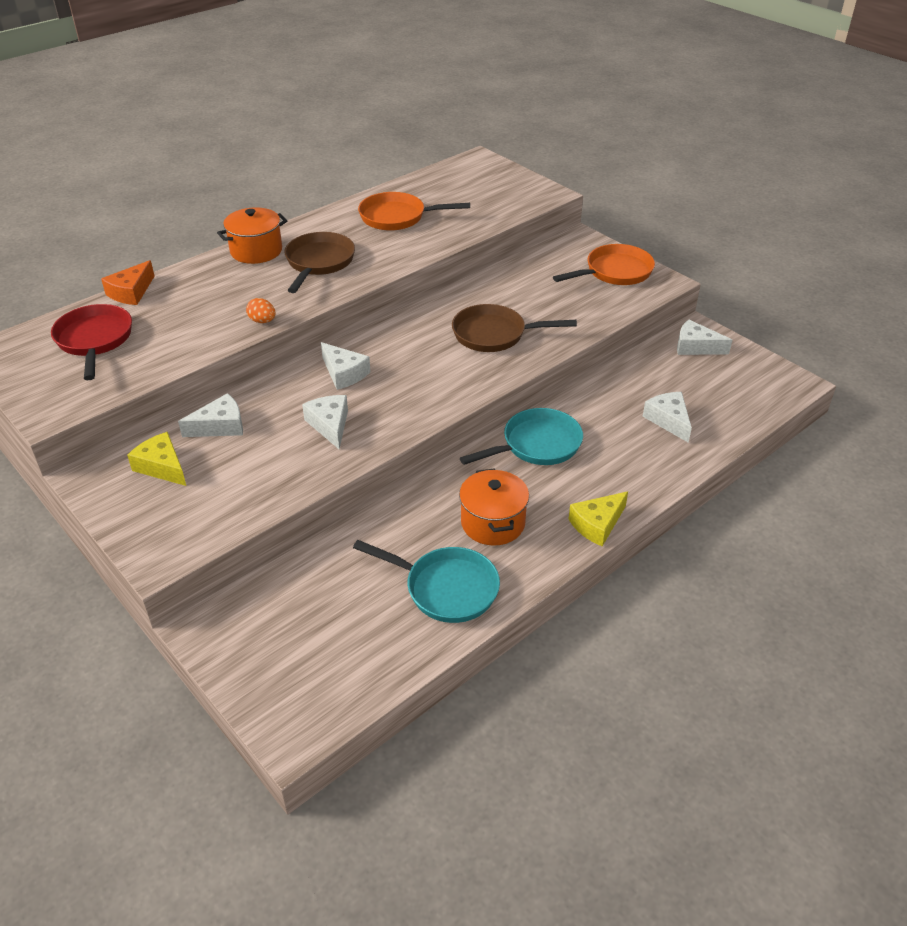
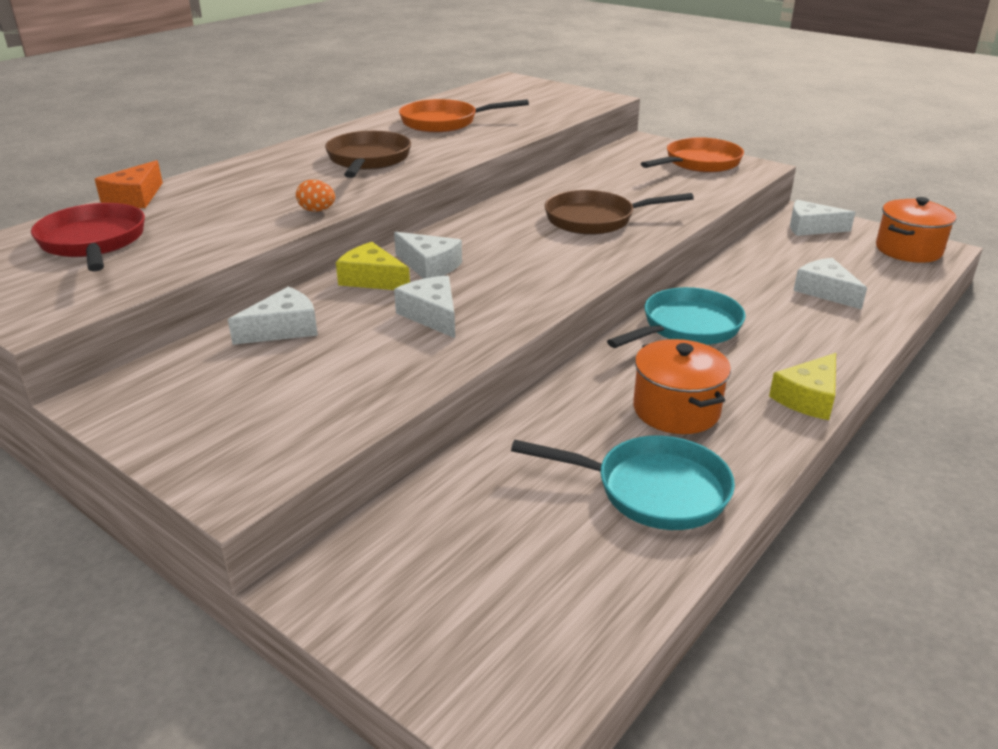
camera: 10 degrees left, 10 degrees down
yellow cheese [127,432,186,486] -> yellow cheese moved to [336,242,410,290]
orange pot [217,207,288,264] -> orange pot moved to [876,197,956,263]

